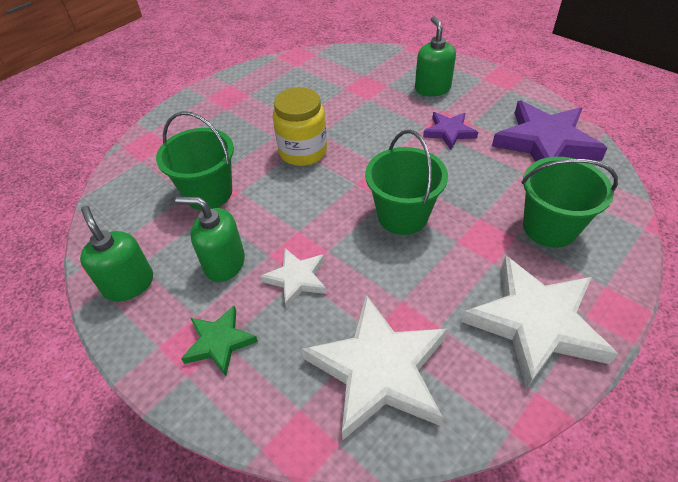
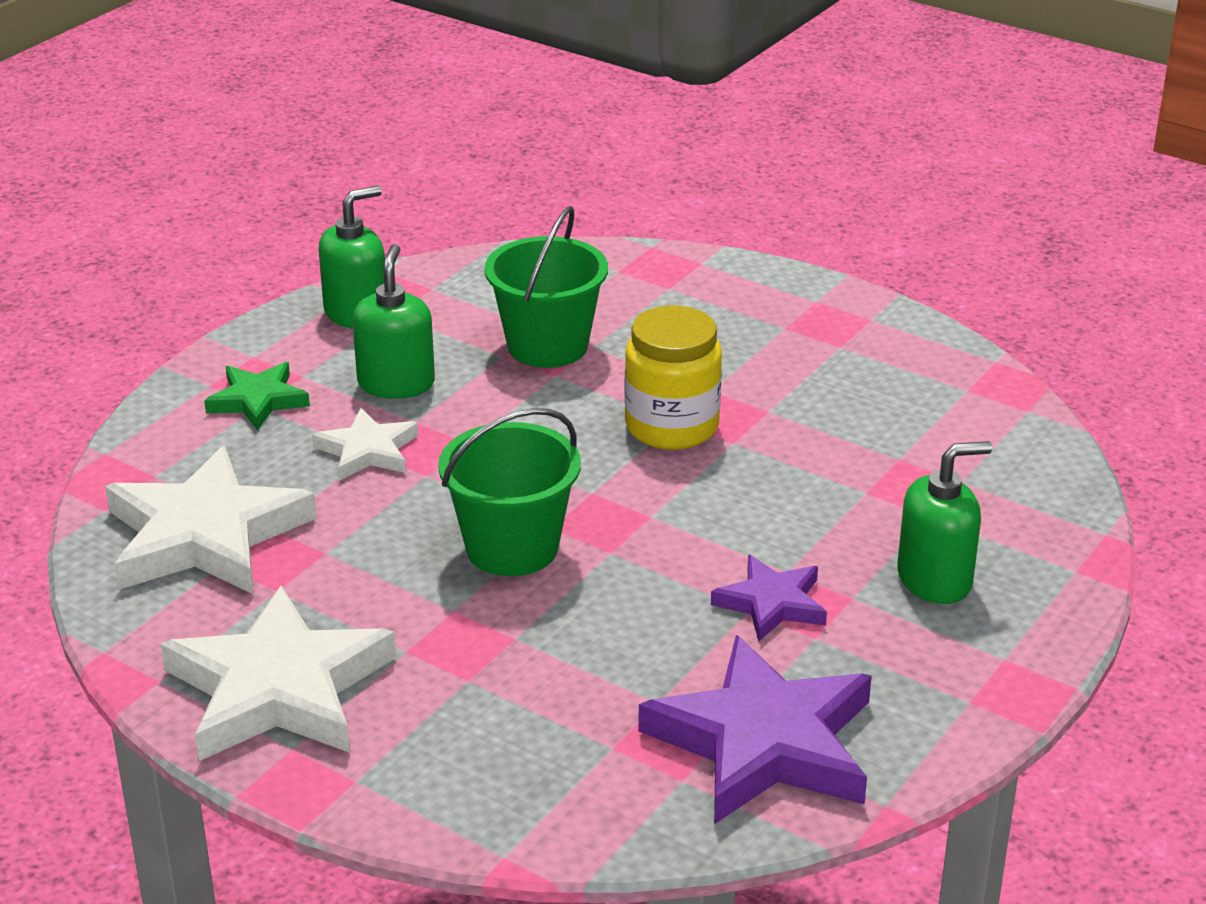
camera: 80 degrees right, 15 degrees down
green bucket [521,157,618,248] -> none

